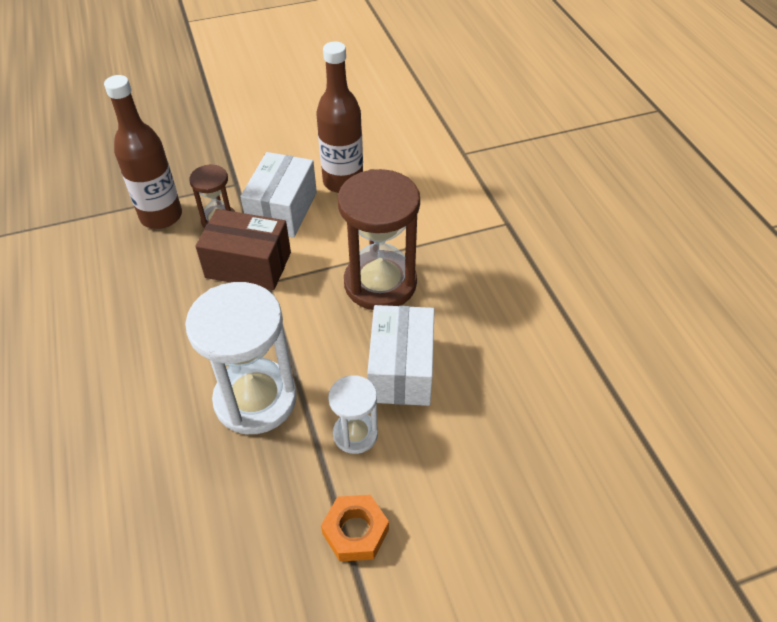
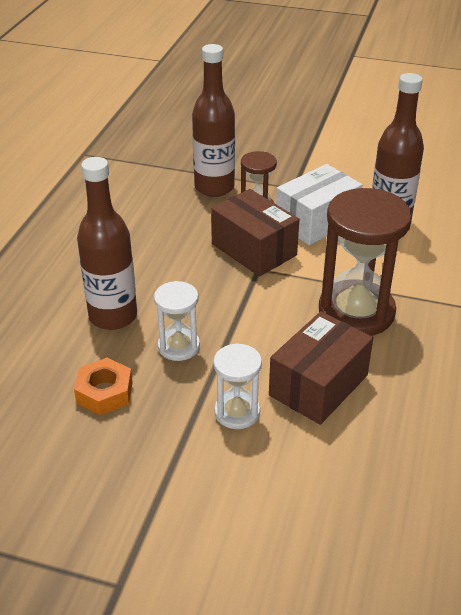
camera: 35 degrees right, 10 degrees down
white hourglass [185,282,297,434] -> white hourglass [154,281,200,361], size x0.53
orange nut [321,495,389,562] -> orange nut moved to [74,358,133,415]
white box [367,305,435,406] -> brown box [269,311,373,425]
none -> brown bottle [77,157,137,330]

